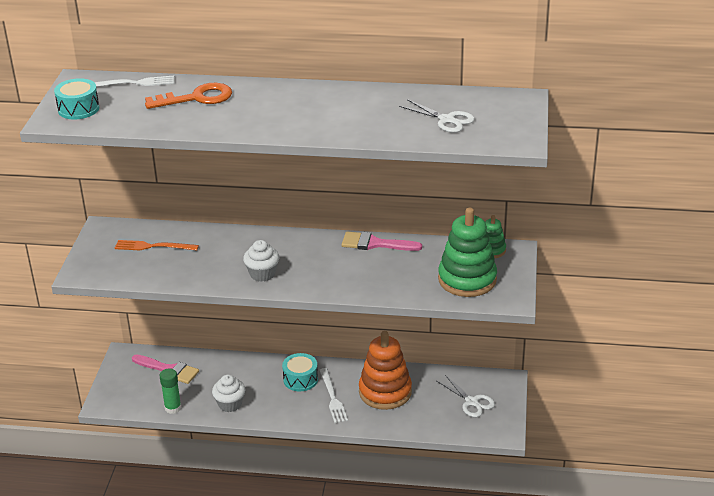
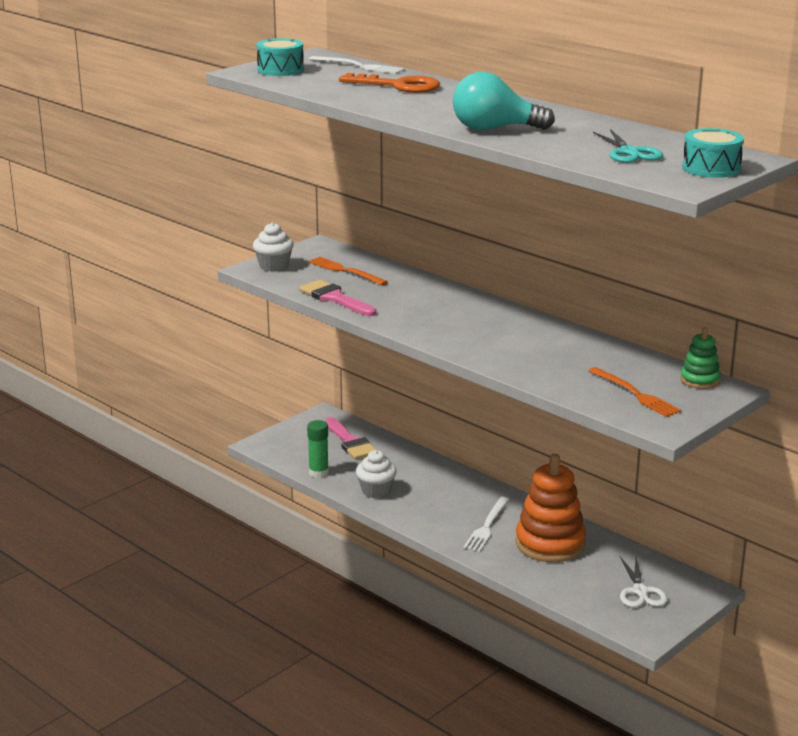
camera: 35 degrees right, 10 degrees down
white cupcake [243,240,279,282] -> white cupcake moved to [253,222,294,271]
turquoise drum [282,353,318,391] -> turquoise drum moved to [682,128,744,178]
pink brush [342,231,422,251] -> pink brush moved to [299,280,376,316]
white scissors [399,99,475,133] -> turquoise scissors [593,129,663,163]
green stacking toy [438,208,497,297] -> orange fork [588,367,681,417]
none -> turquoise light bulb [453,71,555,130]

